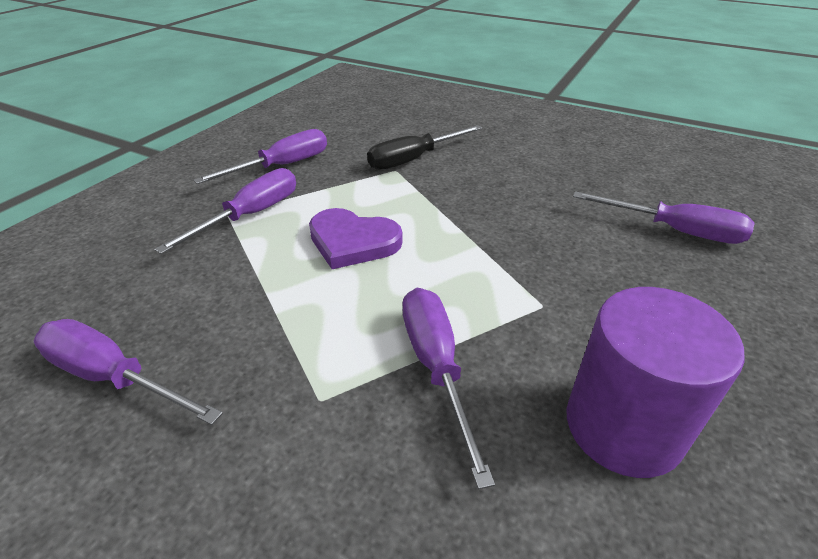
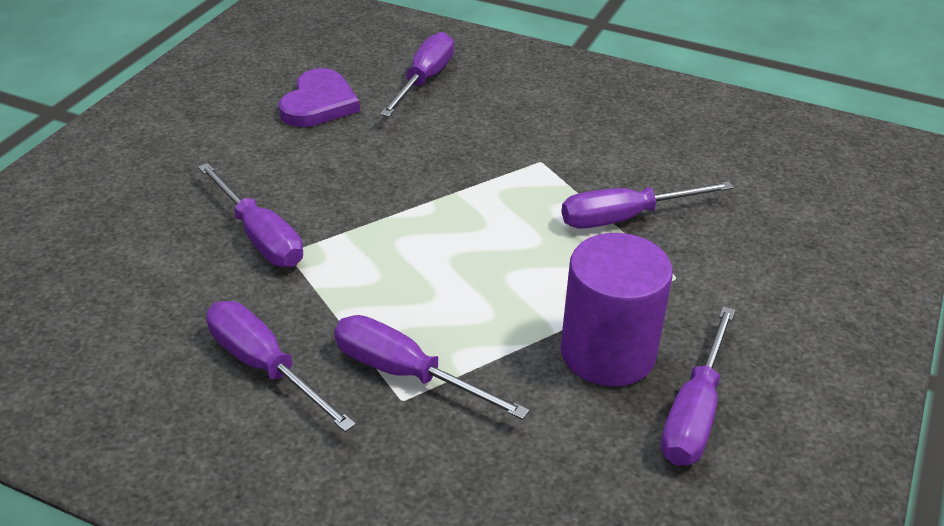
camera: 95 degrees left, 0 degrees up
purple heart [309,208,403,269] -> purple heart moved to [279,68,360,127]
black screwdriver [367,125,482,170] -> purple screwdriver [198,163,303,267]
purple cylinder [567,287,745,478] -> purple cylinder moved to [560,233,673,387]

